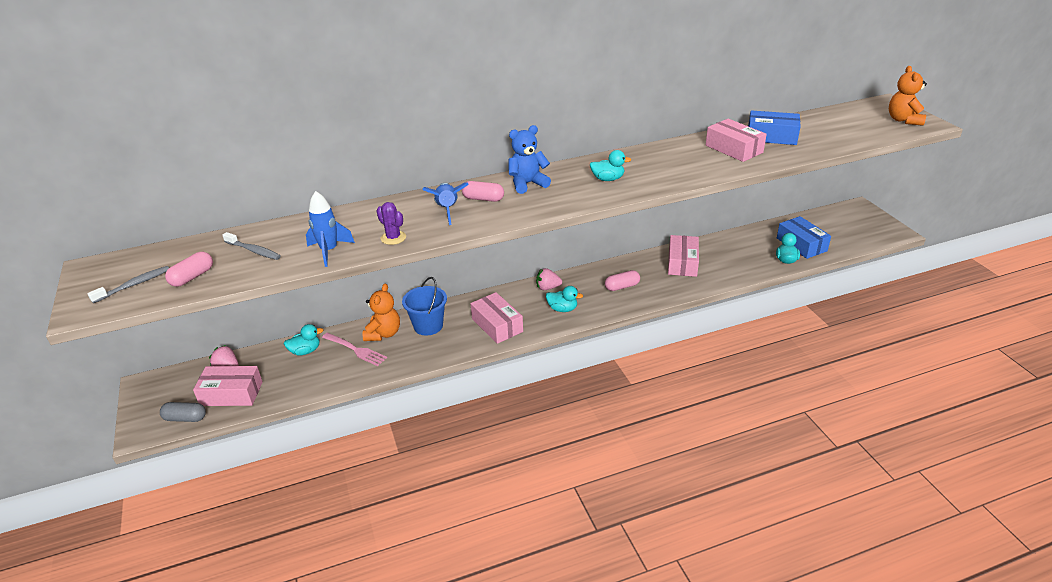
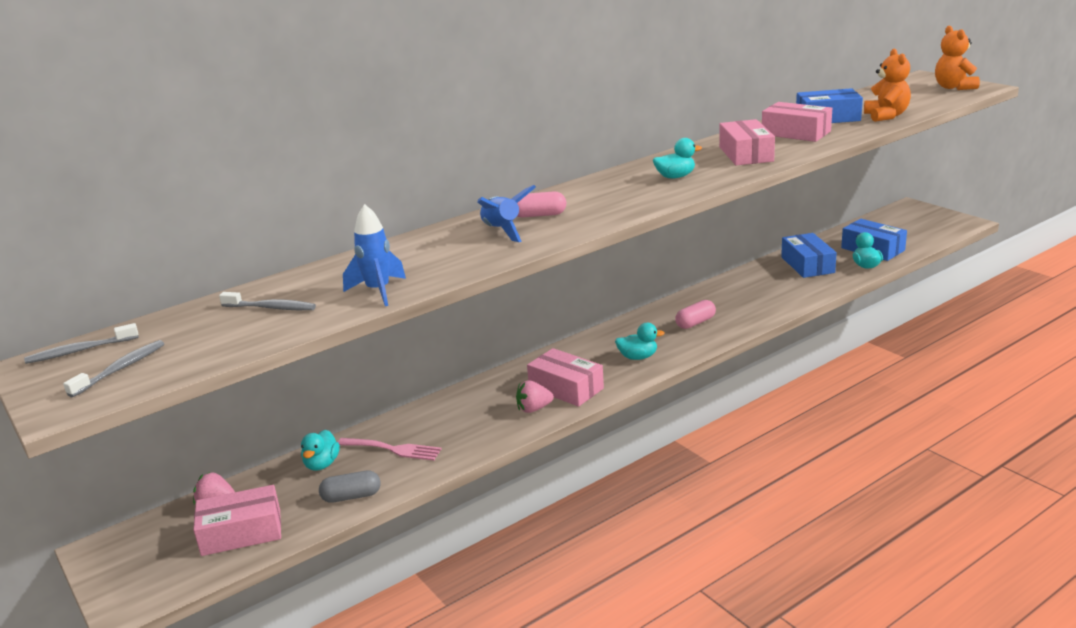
camera: 15 degrees left, 10 degrees down
grey capsule [160,402,206,422] -> grey capsule moved to [319,471,381,503]
pink capsule [165,252,213,287] -> none
turquoise duck [284,324,323,355] -> turquoise duck turned 135 degrees clockwise [301,430,340,471]
orange teddy bear [363,283,400,341] -> orange teddy bear moved to [864,49,911,122]
purple cactus [376,202,406,245] -> none
blue bucket [402,277,447,336] -> none
blue teddy bear [508,125,551,194] -> none
pink strawberry [536,268,562,290] -> pink strawberry moved to [516,381,554,413]
pink box [668,235,699,277] -> pink box moved to [719,119,775,165]
none -> grey toothbrush [24,323,139,364]
none -> blue box [781,233,837,278]

